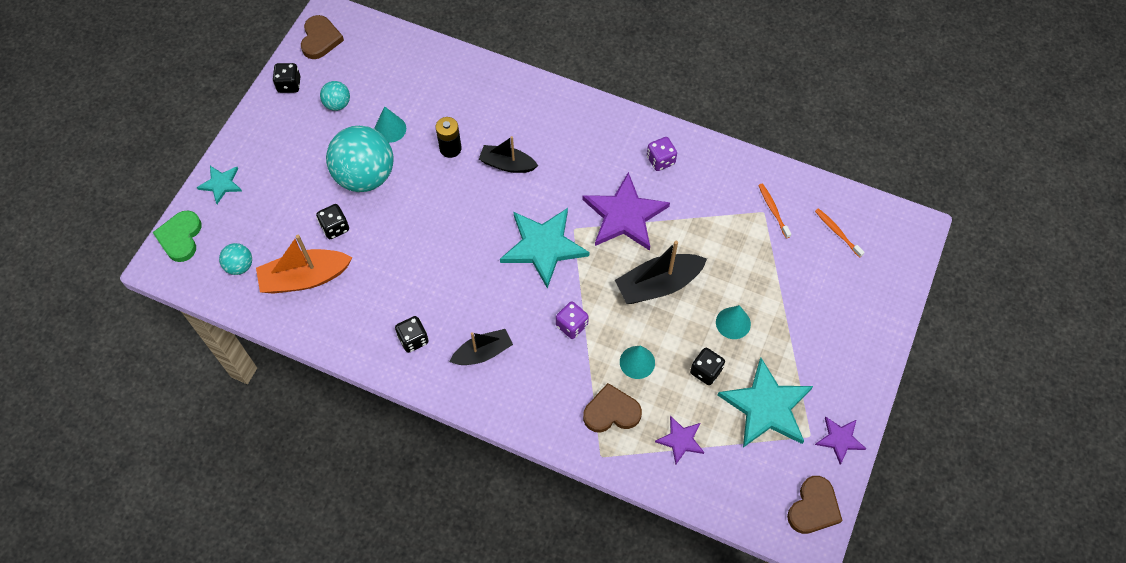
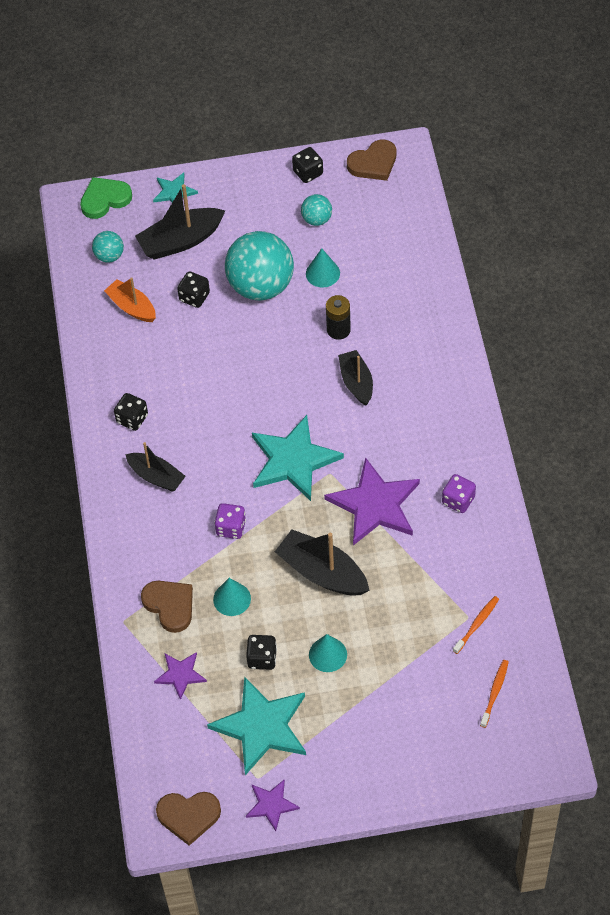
camera: 60 degrees right, 5 degrees down
orange boat [256,235,352,294] -> orange boat [104,277,156,322], size x0.66
none -> black boat [135,184,225,260]

